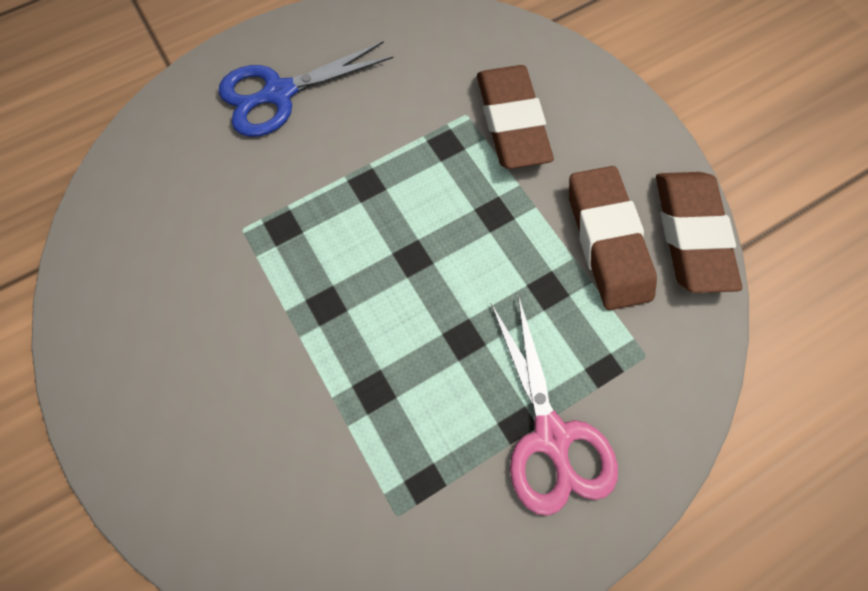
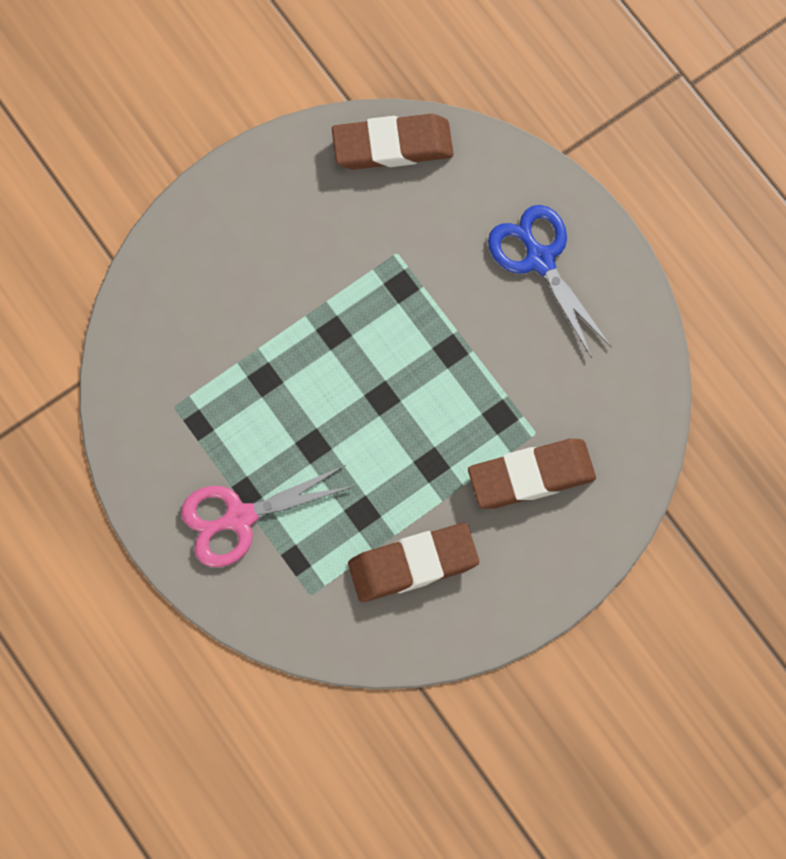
camera: 85 degrees right, 5 degrees up
brown eraser [656,172,742,293] -> brown eraser moved to [332,114,453,170]

